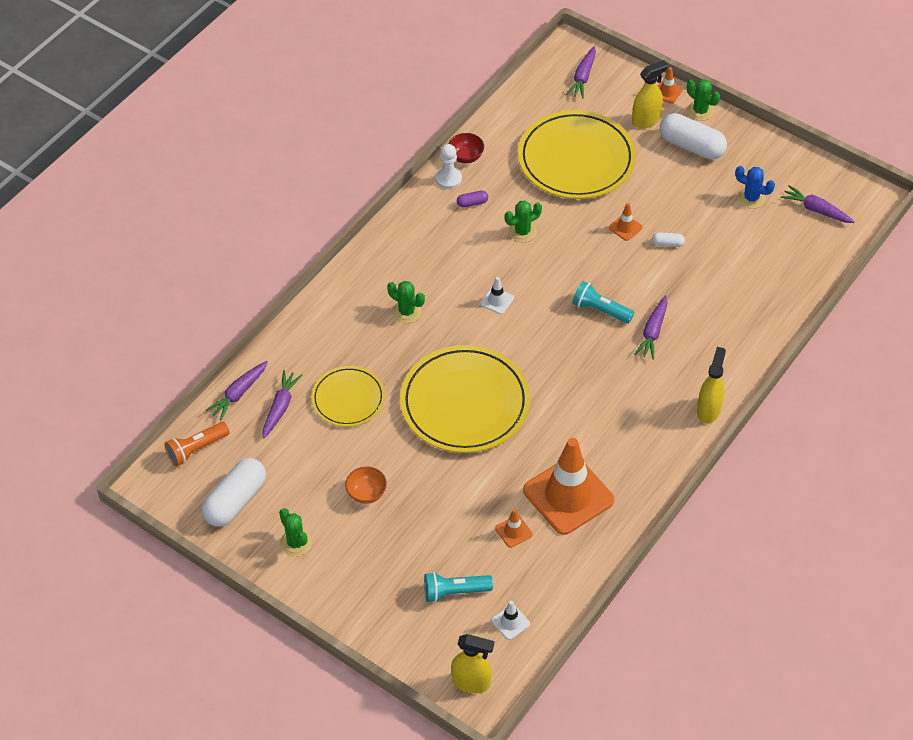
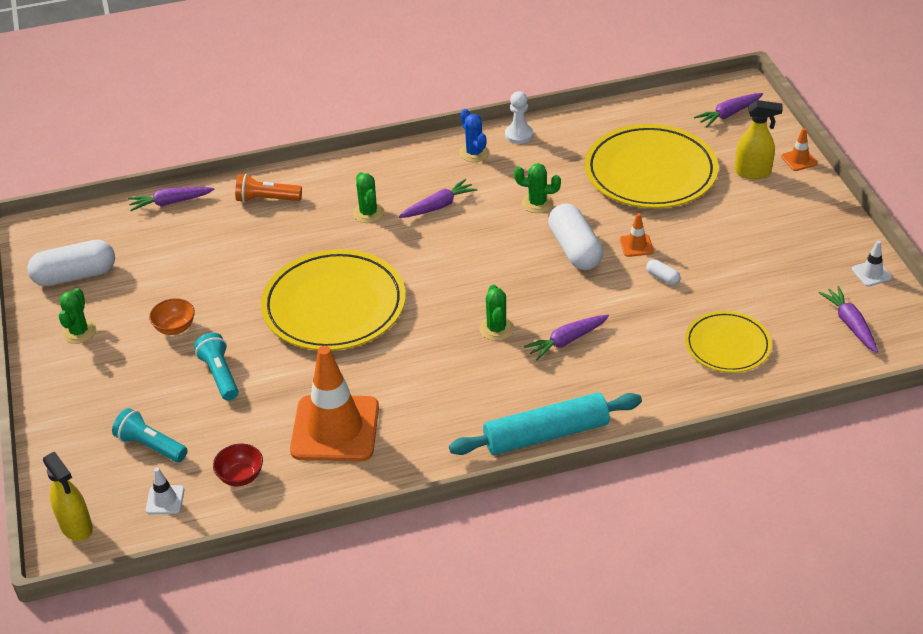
camera: 40 degrees right, 10 degrees down
orange flashlight [165,422,230,466] -> orange flashlight moved to [235,174,302,203]
purple carrot [263,370,303,438] -> purple carrot moved to [399,179,477,218]
yellow plate [311,366,385,427] -> yellow plate moved to [685,311,772,373]
red bowl [448,133,484,163] -> red bowl moved to [213,444,263,486]
purple capsule [457,191,488,208] -> none
white traffic cone [480,277,514,314] -> white traffic cone moved to [852,241,892,287]
orange traffic cone [495,509,532,548] -> none
turquoise flashlight [572,281,634,323] -> turquoise flashlight moved to [194,333,239,401]
white capsule [660,113,727,159] -> white capsule moved to [548,203,603,270]
green cactus [687,79,720,121] -> green cactus moved to [480,284,514,341]
yellow spray bottle [697,347,726,424] -> turquoise rolling pin [449,392,642,455]
blue cactus [735,166,775,209] -> blue cactus moved to [459,109,490,162]

